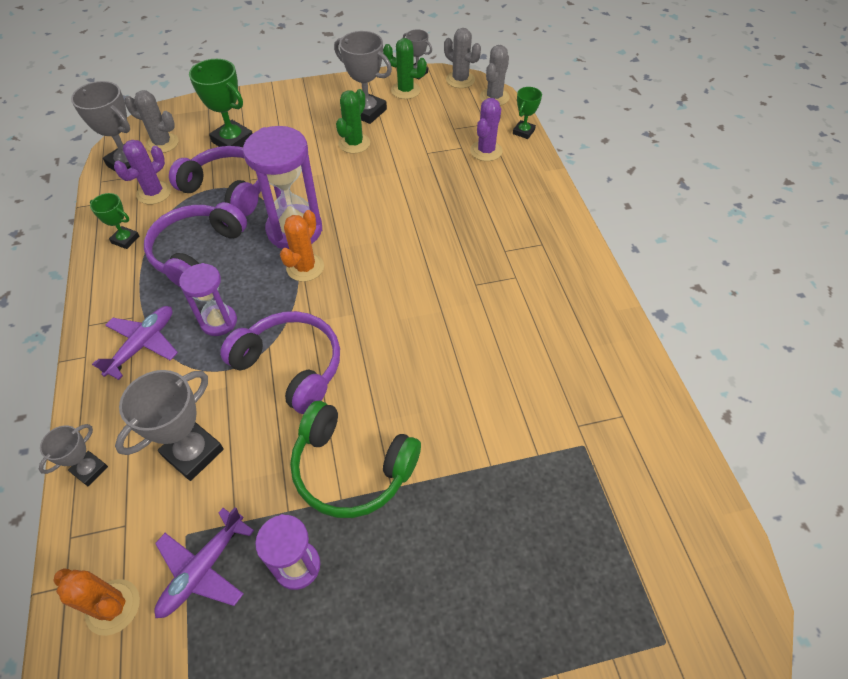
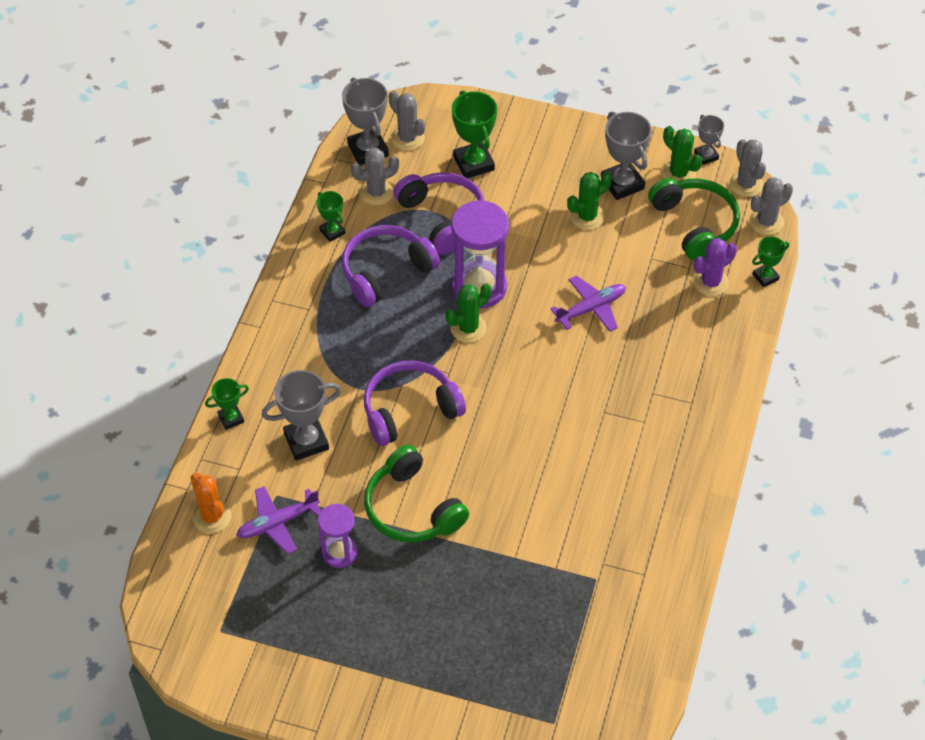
camera: 30 degrees right, 0 degrees up
grey trophy [39,424,108,486] -> green trophy [205,378,249,430]
purple plane [92,306,178,380] -> purple plane moved to [550,275,625,332]
purple cactus [114,140,171,204] -> grey cactus [351,148,399,205]
purple hourglass [179,263,237,336] -> none
purple headphones [220,311,340,414] -> purple headphones turned 90 degrees counterclockwise [364,360,466,446]
orange cactus [280,210,324,282] -> green cactus [446,283,492,343]
none -> green headphones [648,178,740,261]

